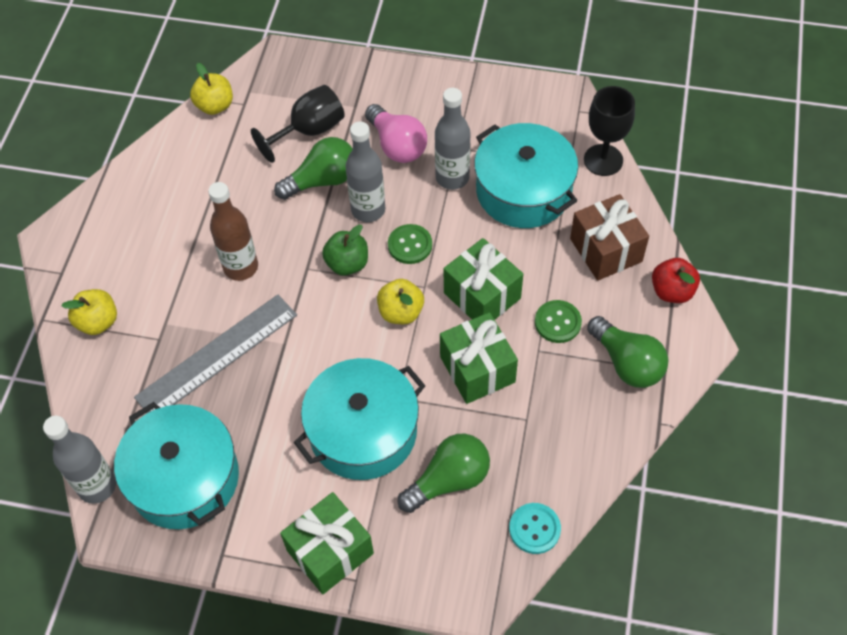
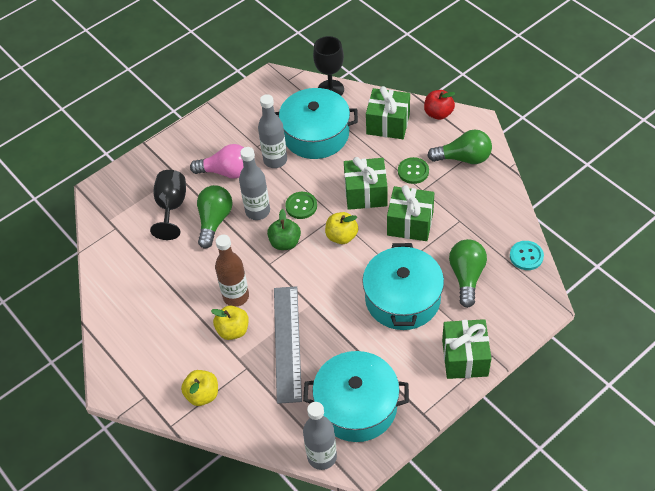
camera: 50 degrees left, 5 degrees down
yellow apple [190,63,233,115] -> yellow apple moved to [211,306,249,340]
brown gift [570,194,649,281] -> green gift [366,86,410,139]

